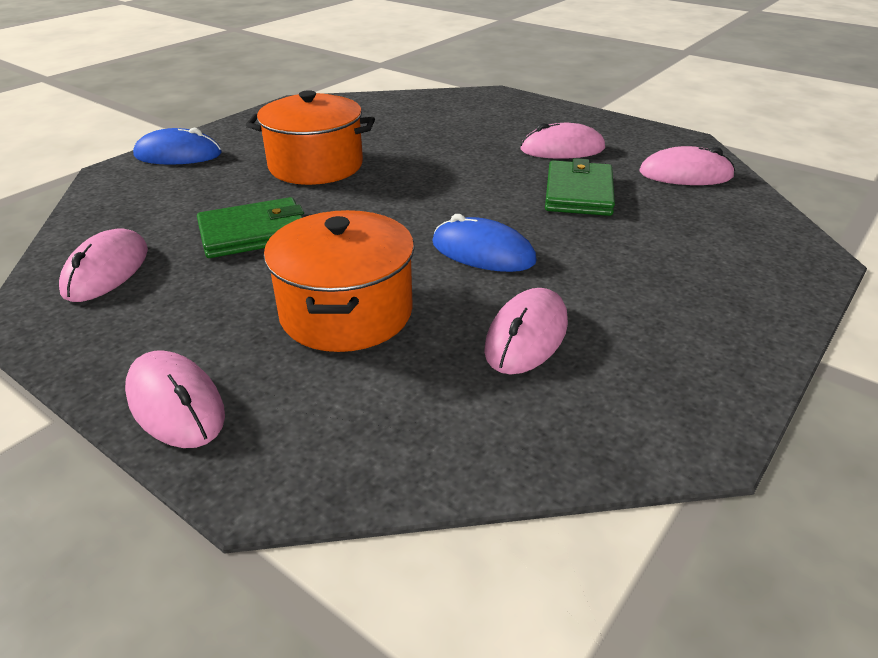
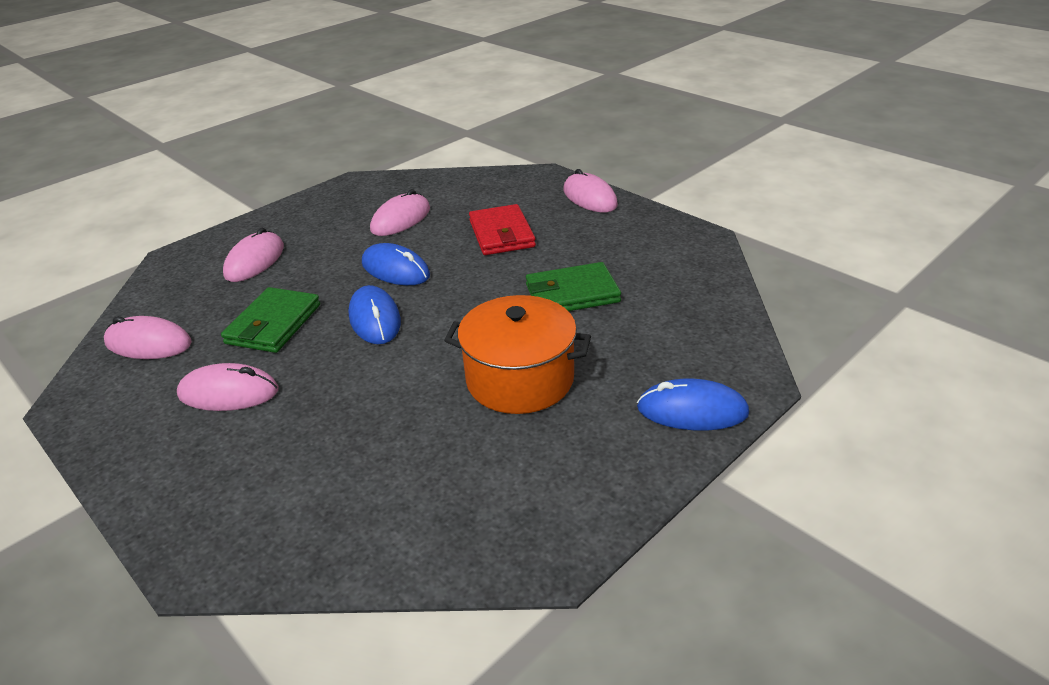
camera: 170 degrees left, 0 degrees up
pink mouse [59,228,148,302] -> pink mouse moved to [223,228,284,282]
orange pot [264,210,414,352] -> red wallet [469,204,536,255]
none -> blue mouse [349,285,401,344]

